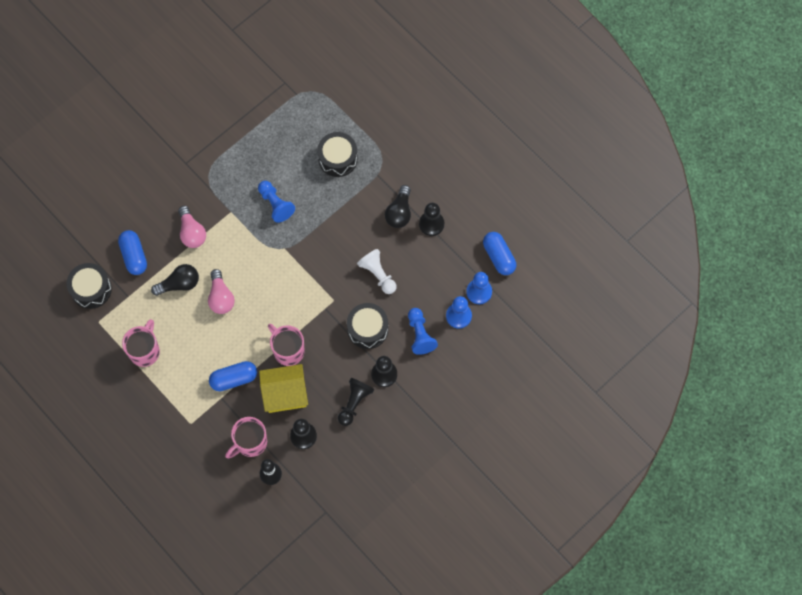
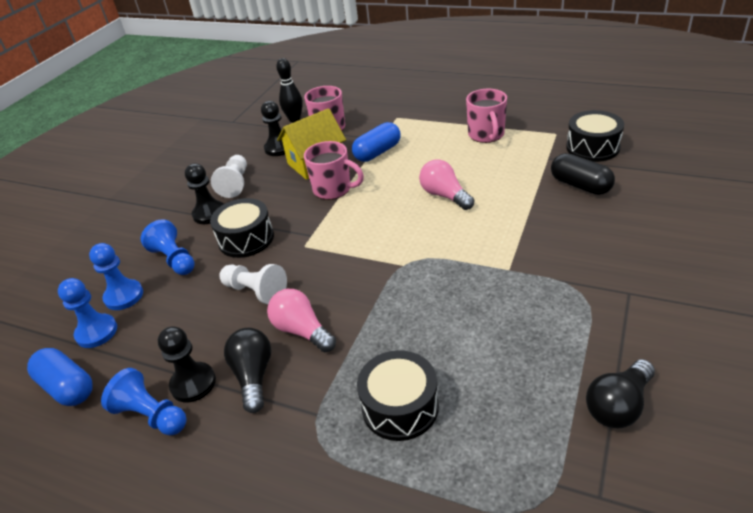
camera: 160 degrees right, 30 degrees down
blue capsule [118,230,147,275] -> black capsule [551,153,615,195]
black light bulb [151,264,199,296] -> black light bulb moved to [586,359,655,428]
pink light bulb [178,206,206,248] -> pink light bulb moved to [267,289,336,352]
blue pawn [258,181,295,223] -> blue pawn moved to [101,368,187,435]
black pawn [338,378,374,426] -> white pawn [211,155,247,198]

